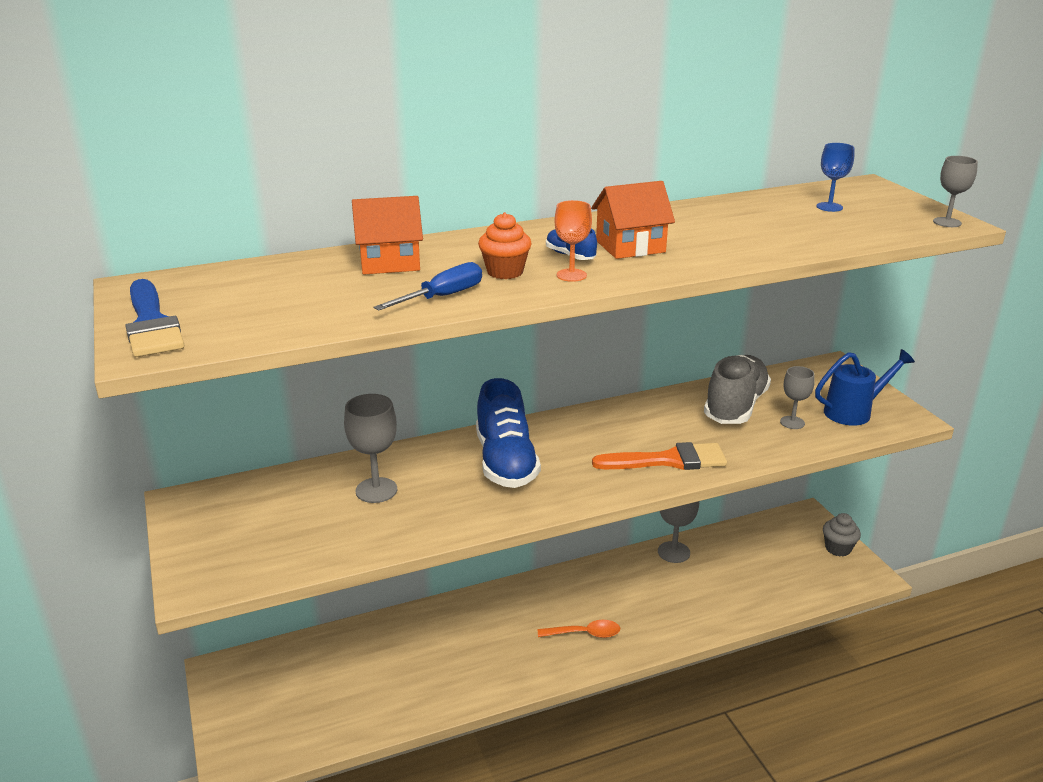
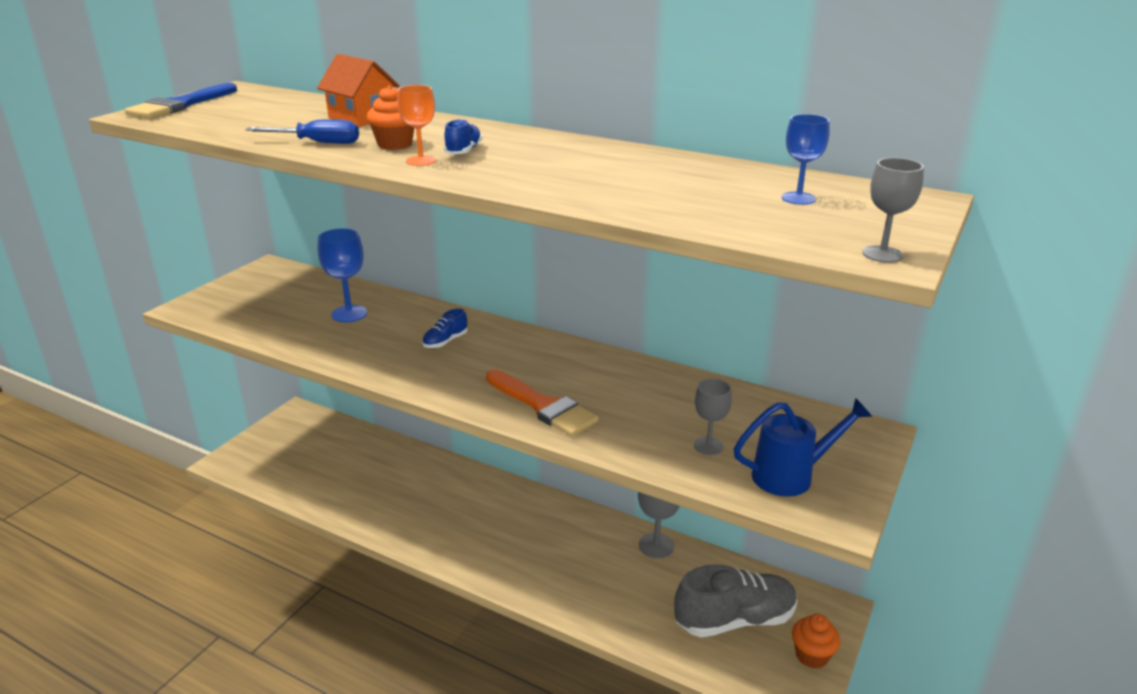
camera: 50 degrees right, 0 degrees up
grey goblet [344,394,397,503] -> blue goblet [318,228,368,323]
blue shoe [476,378,541,488] -> blue shoe [422,308,468,348], size x0.45
orange spoon [538,620,620,638] -> none
orange house [591,181,675,259] -> none
grey shoe [704,355,771,424] -> grey shoe moved to [674,564,797,637]
blue watering can [815,349,915,426] -> blue watering can turned 45 degrees counterclockwise [734,398,872,497]
grey cupcake [823,513,861,556] -> orange cupcake [792,614,840,669]

